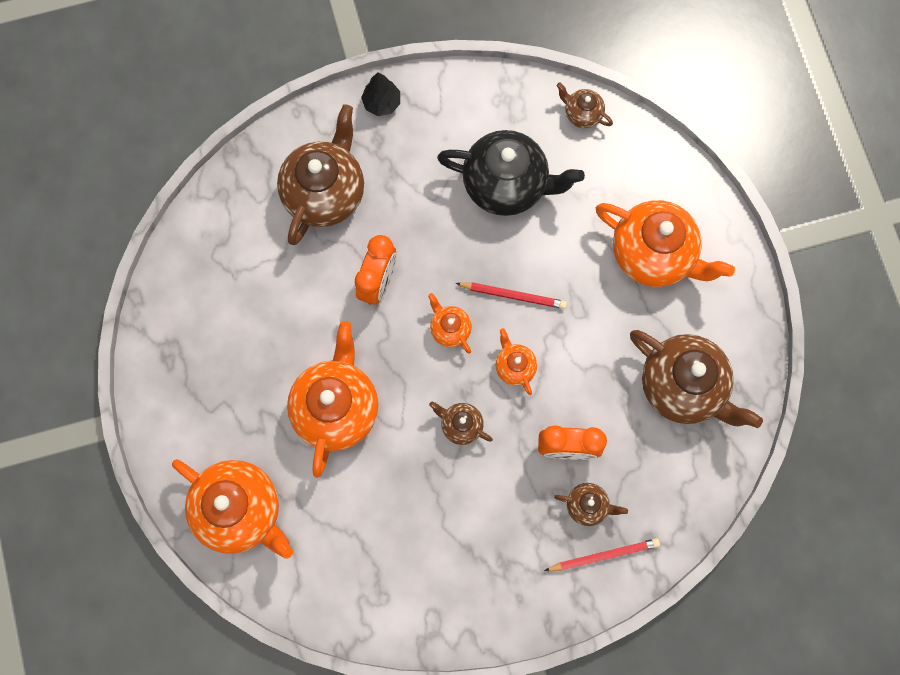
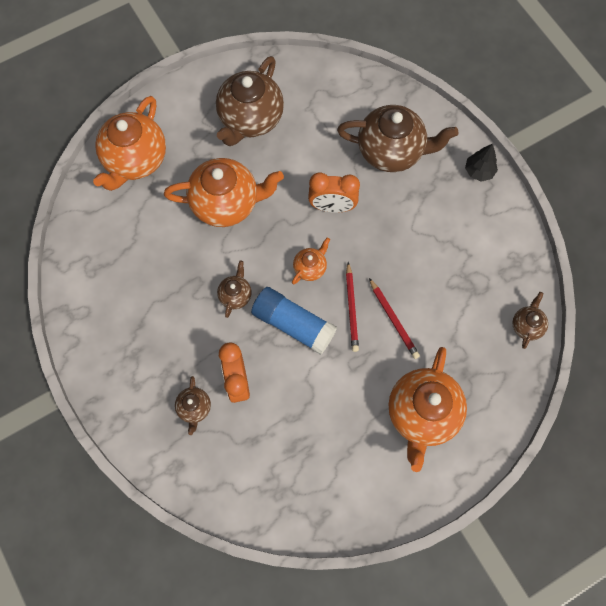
camera: 75 degrees right, 5 degrees down
black teapot [437,130,585,216] -> none
orange teapot [495,328,537,395] -> blue glue stick [251,287,337,355]
red pencil [544,538,660,571] -> red pencil moved to [369,278,420,359]
brown teapot [630,330,763,428] -> brown teapot moved to [216,56,284,146]

